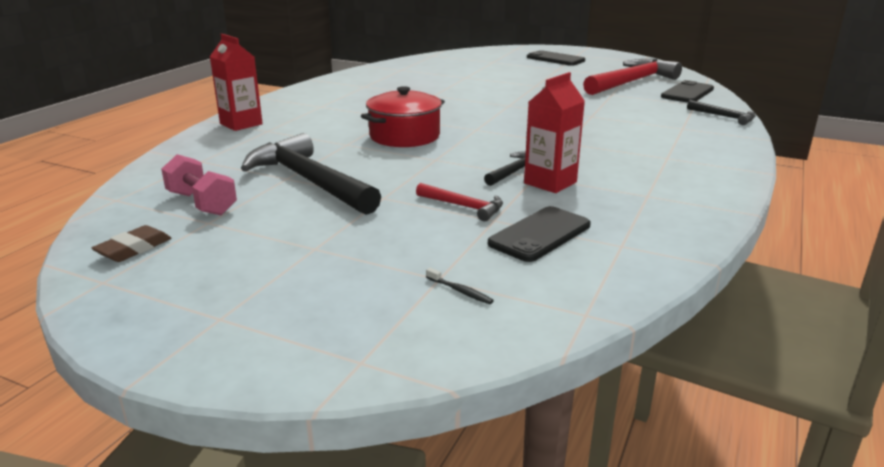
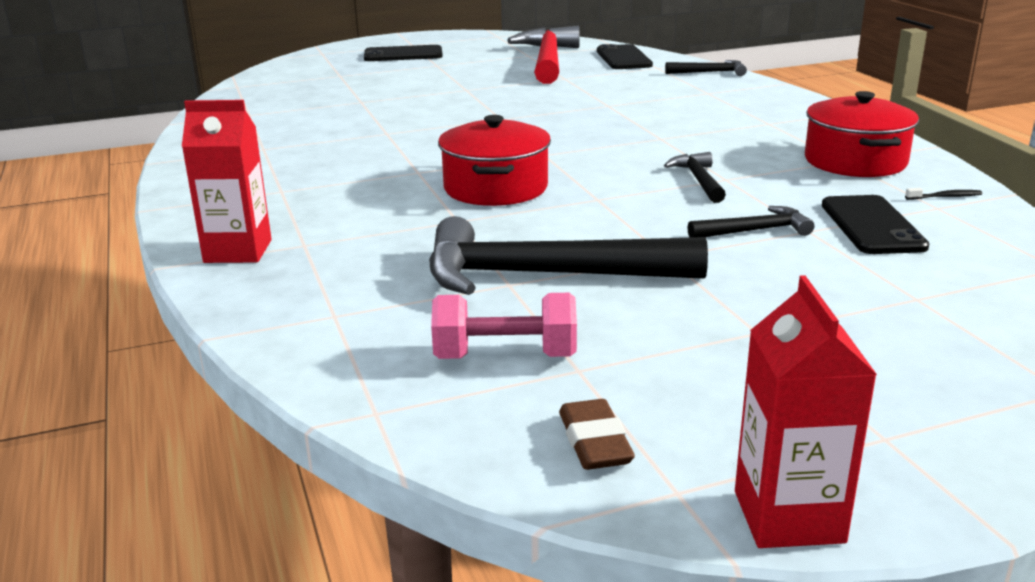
camera: 45 degrees left, 0 degrees up
red hammer [416,183,503,221] -> black hammer [688,206,814,238]
black toothbrush [426,268,494,304] -> black toothbrush moved to [905,188,982,200]
red carton [524,72,585,193] -> red carton moved to [735,275,877,548]
none -> red pot [805,91,919,177]

